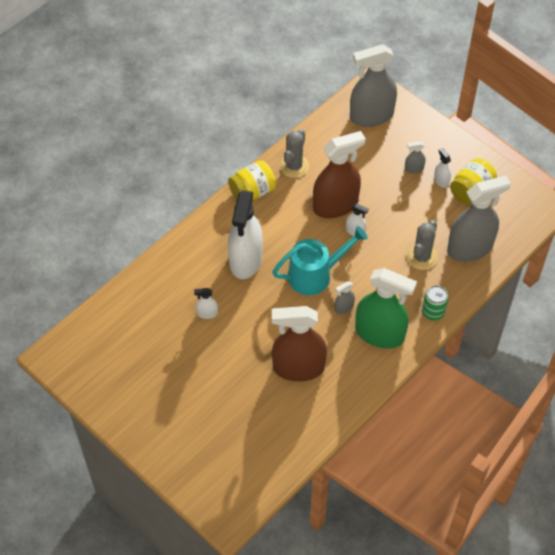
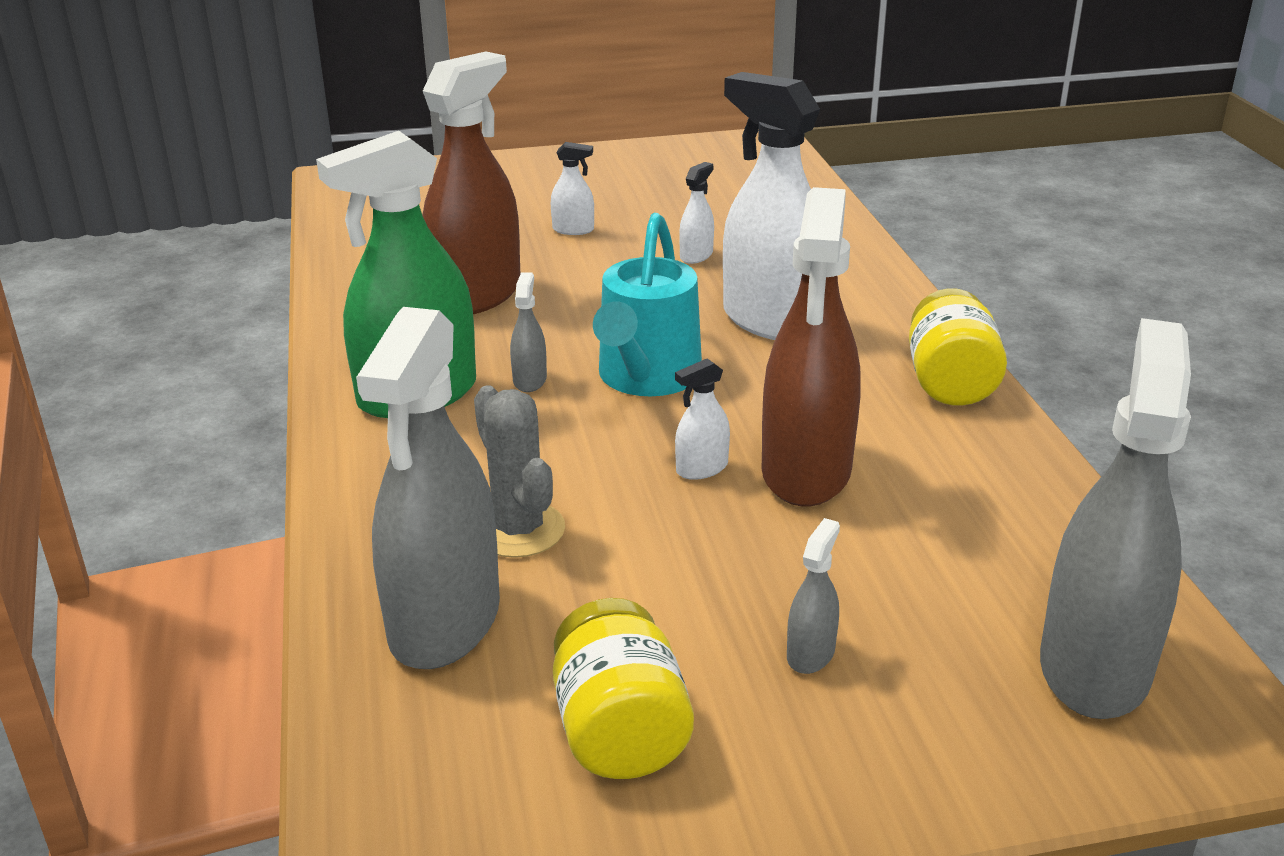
camera: 125 degrees right, 25 degrees down
grey cactus [279,129,309,178] -> none
green can [422,285,448,320] -> none
white spray bottle [434,148,451,188] -> white spray bottle moved to [551,142,594,235]

